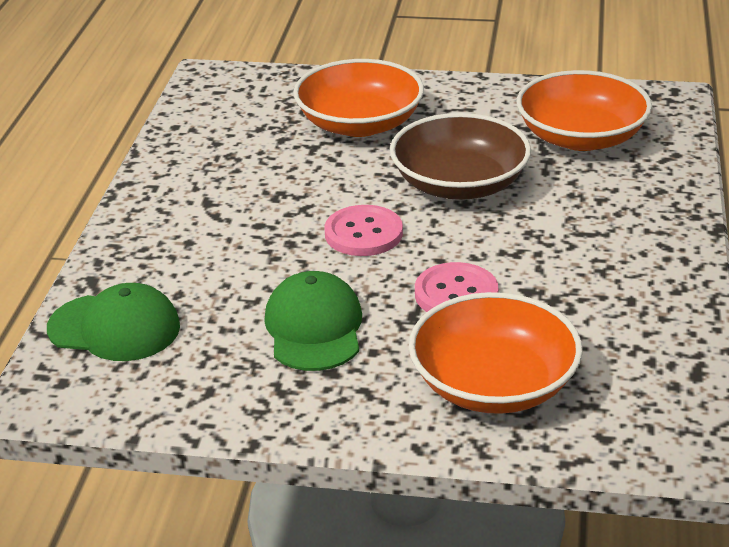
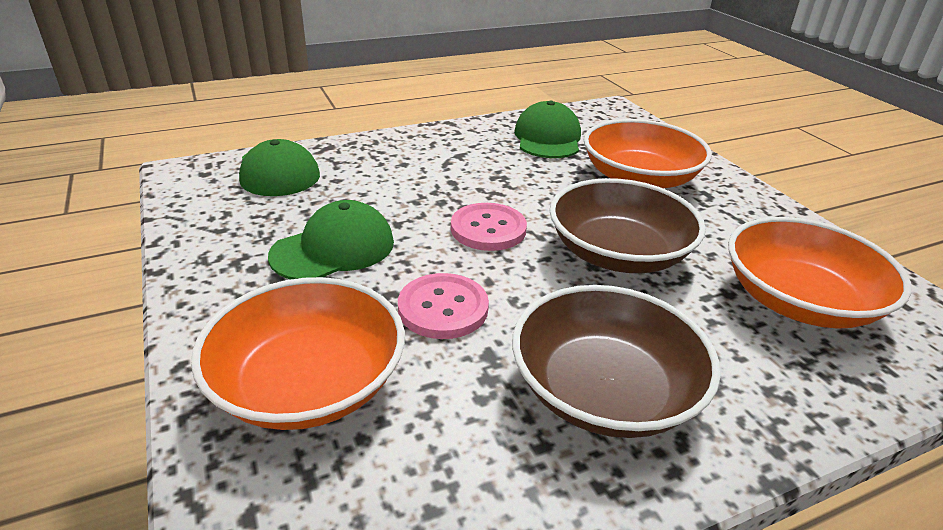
camera: 55 degrees right, 0 degrees up
none -> brown bowl [512,285,721,438]
none -> green cap [514,101,581,158]

